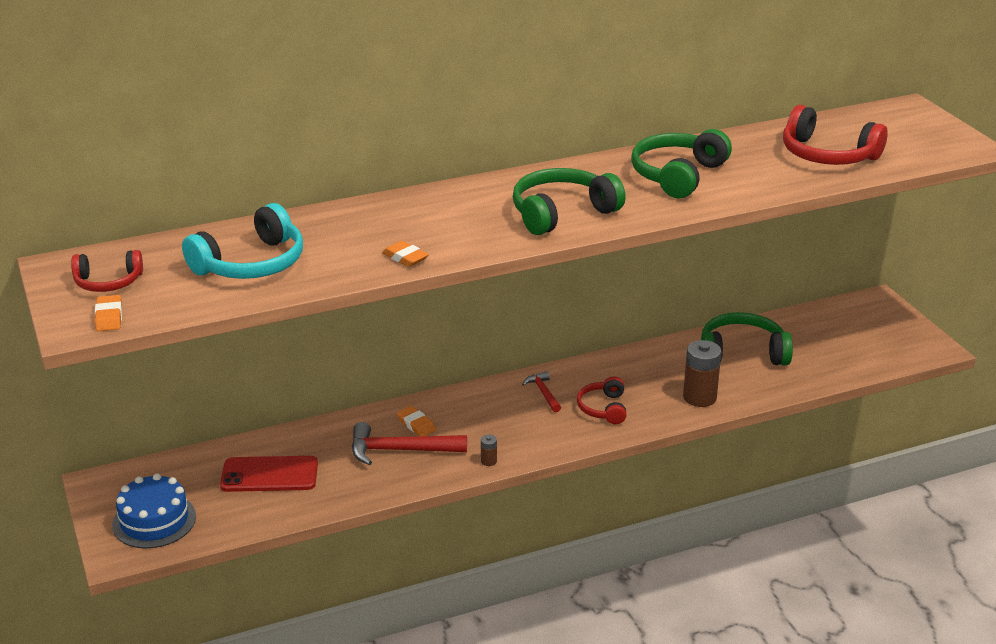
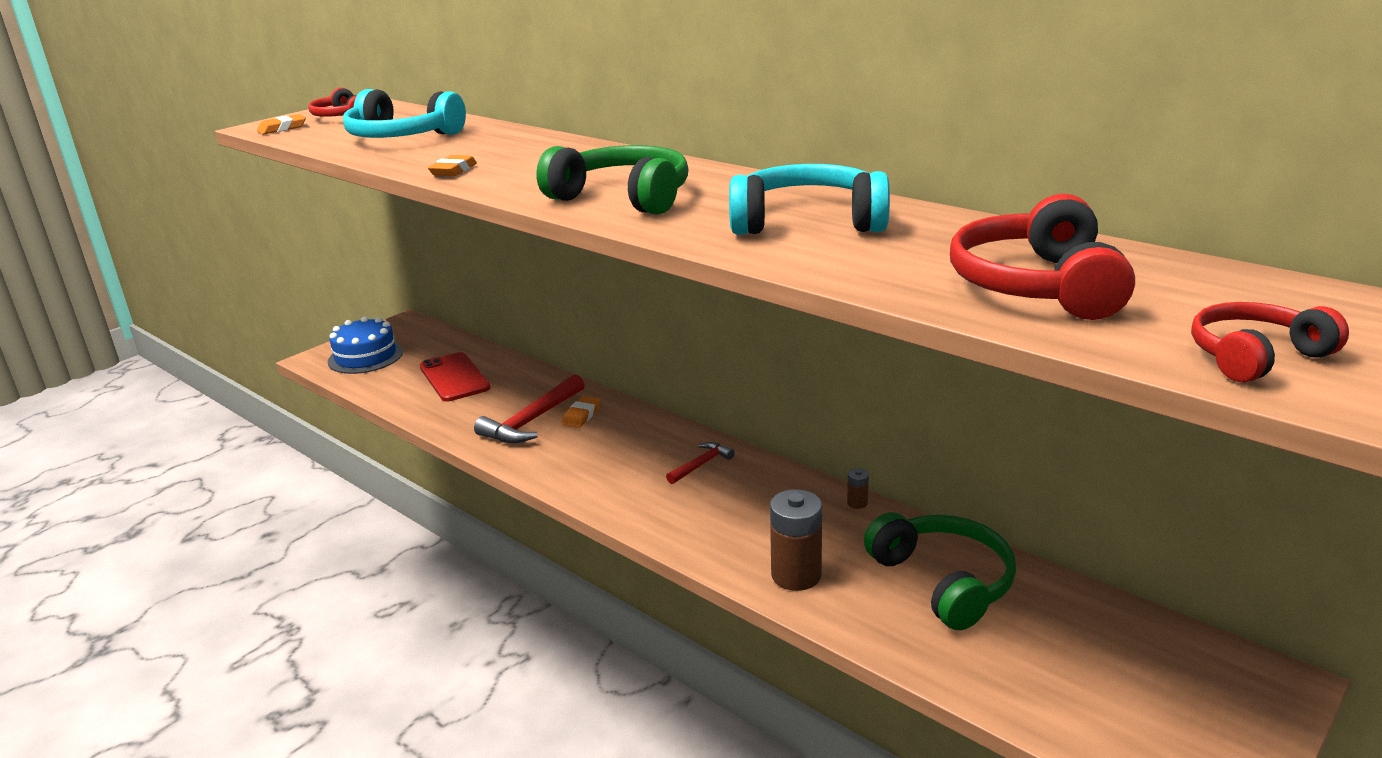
camera: 65 degrees right, 5 degrees down
red hammer [352,422,467,465] -> red hammer turned 120 degrees counterclockwise [474,374,585,443]
brown battery [481,435,497,466] -> brown battery moved to [847,468,869,509]
red headphones [577,376,627,424] -> red headphones moved to [1191,302,1349,382]
green headphones [631,129,732,198] -> turquoise headphones [729,164,890,235]

